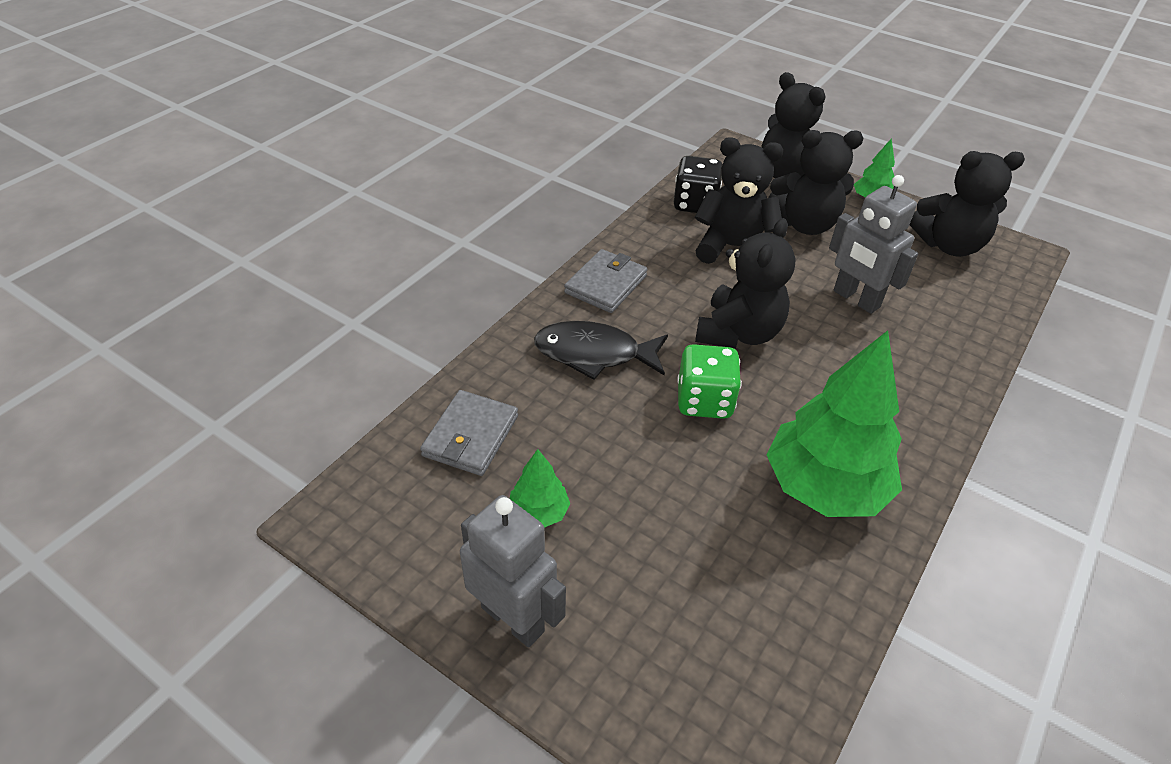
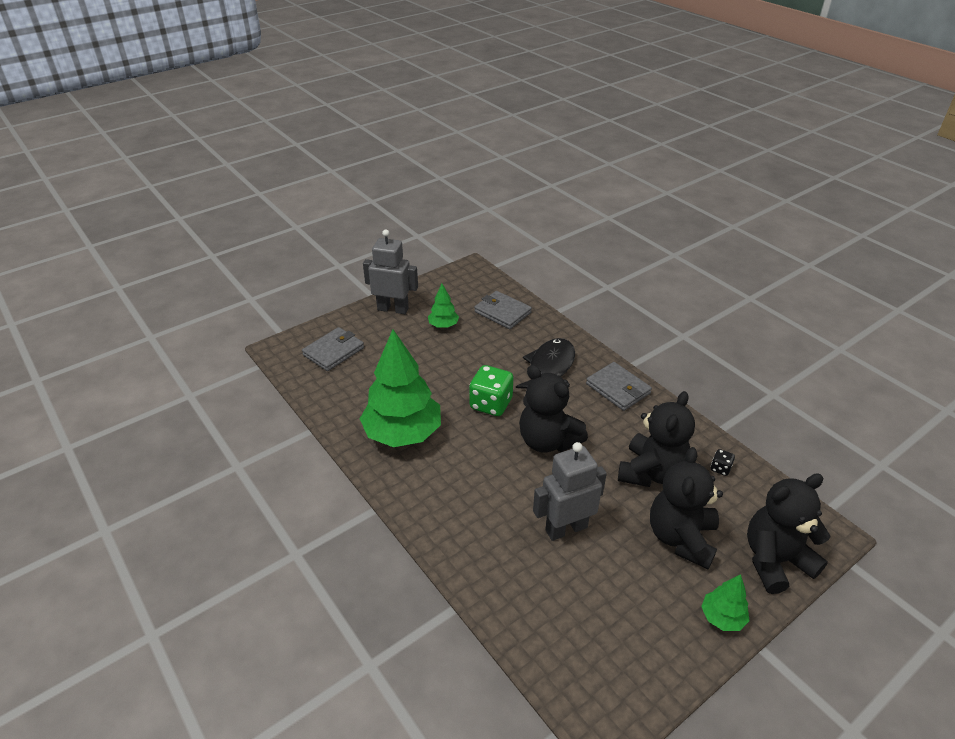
camera: 110 degrees right, 5 degrees down
grey robot [460,495,566,648] -> grey robot turned 135 degrees counterclockwise [363,229,418,314]
black dice [673,156,723,213] -> black dice [711,449,735,476], size x0.46
black teddy bear [910,151,1025,257] -> none
none -> grey wallet [302,327,364,371]

